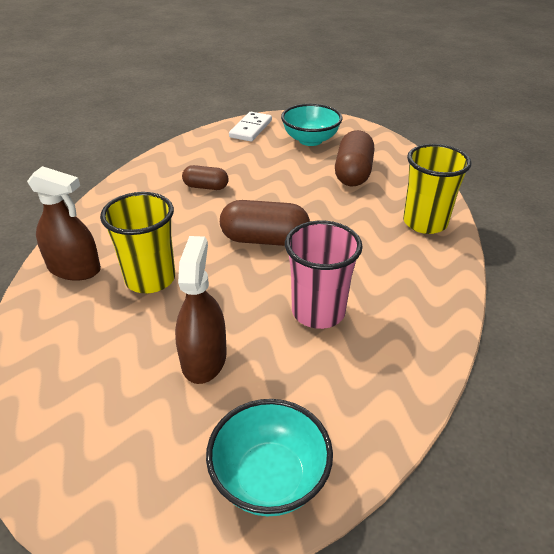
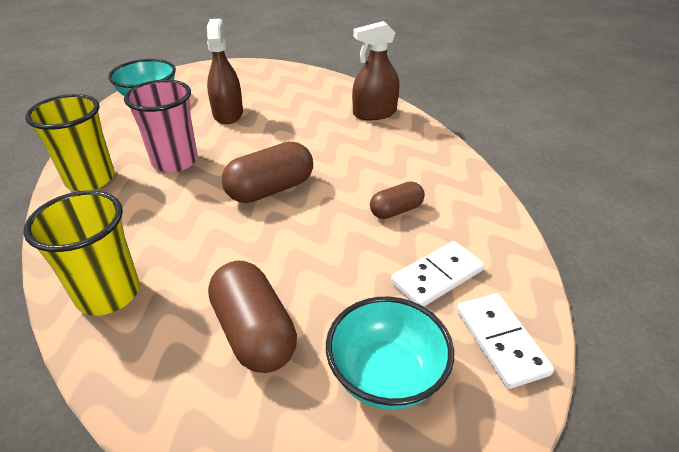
camera: 140 degrees right, 0 degrees up
yellow cup [100,192,175,293] -> yellow cup moved to [25,94,115,191]
brown spray bottle [175,236,227,384] -> brown spray bottle turned 150 degrees counterclockwise [207,19,243,124]
none -> white domino [391,241,484,307]

